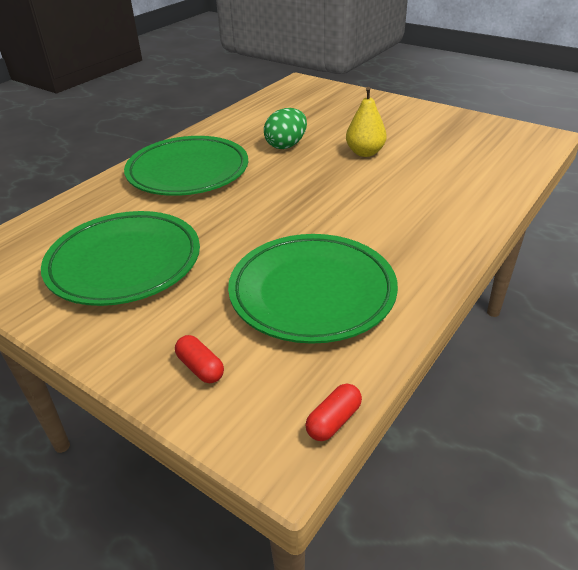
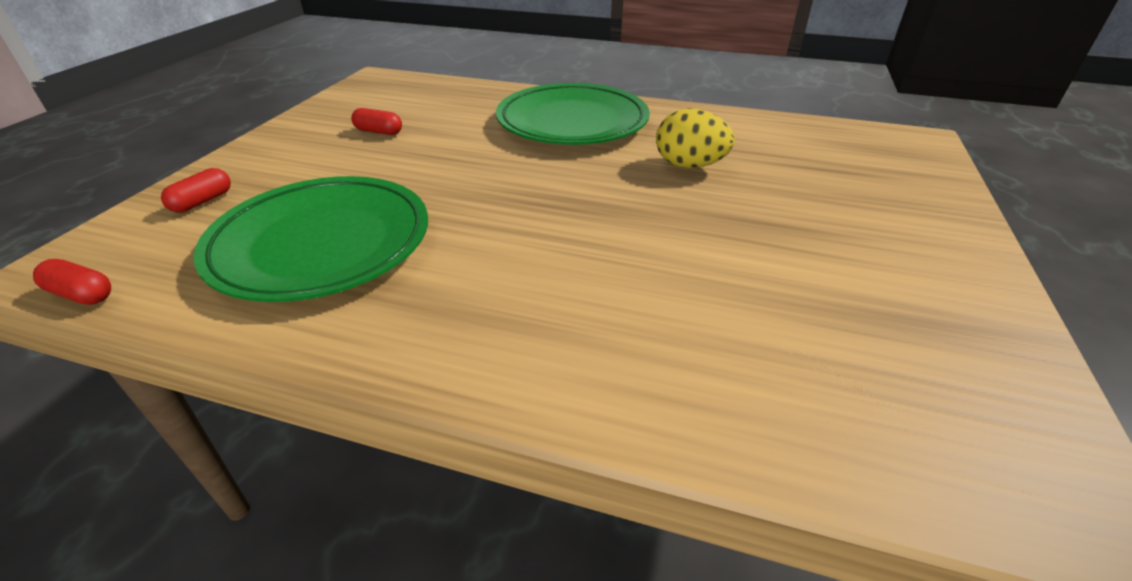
camera: 70 degrees right, 0 degrees up
green plate [41,211,200,306] -> red capsule [351,108,402,135]
green egg [264,108,307,149] -> yellow egg [656,108,735,168]
yellow pear [346,87,387,157] -> none

